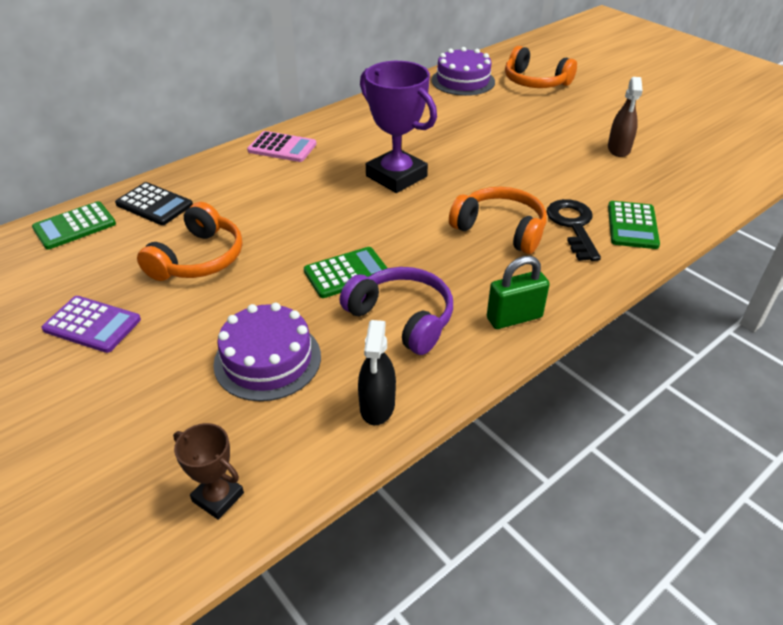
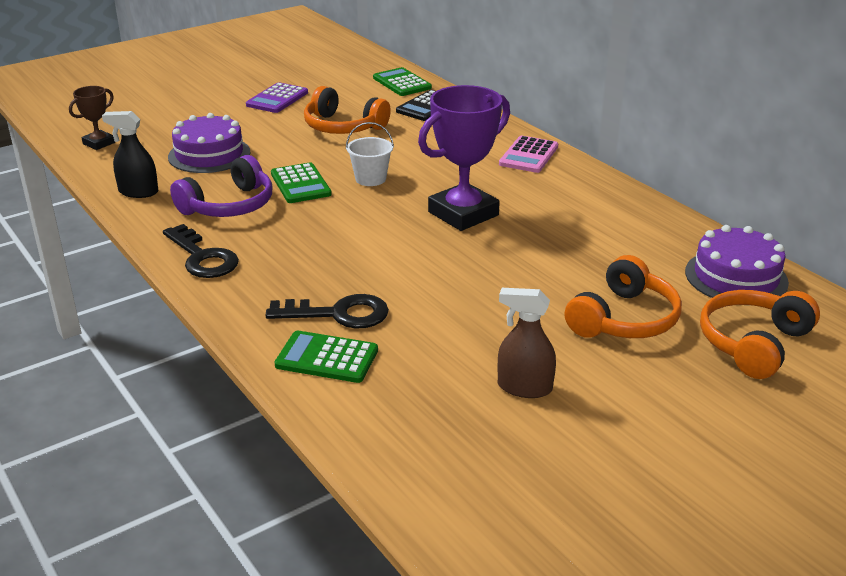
camera: 95 degrees right, 10 degrees down
orange headphones [449,187,547,254] -> orange headphones moved to [564,255,682,338]
green padlock [487,256,550,329] -> black key [163,224,239,278]
none -> white bucket [346,122,394,186]

